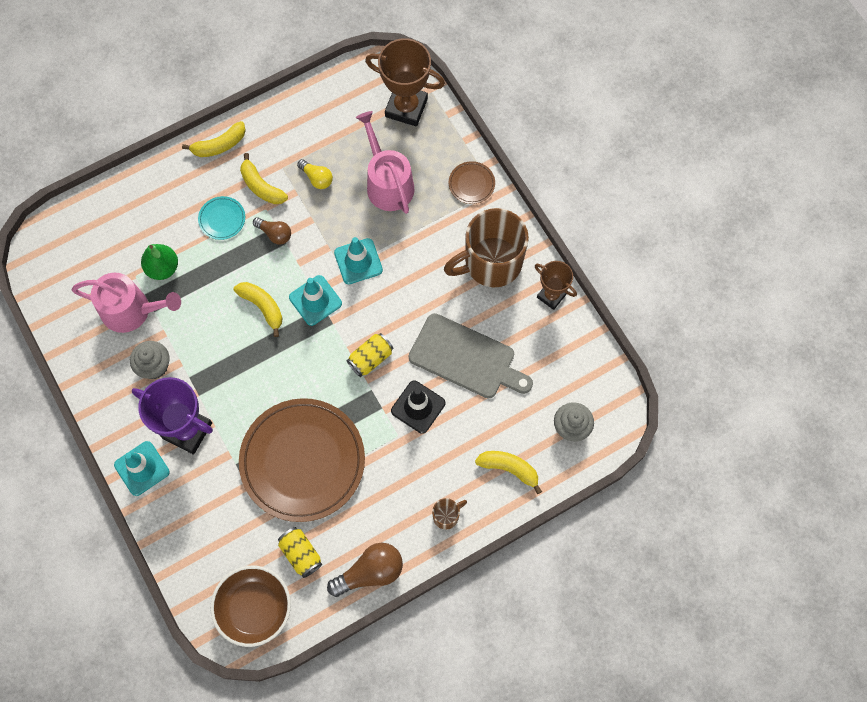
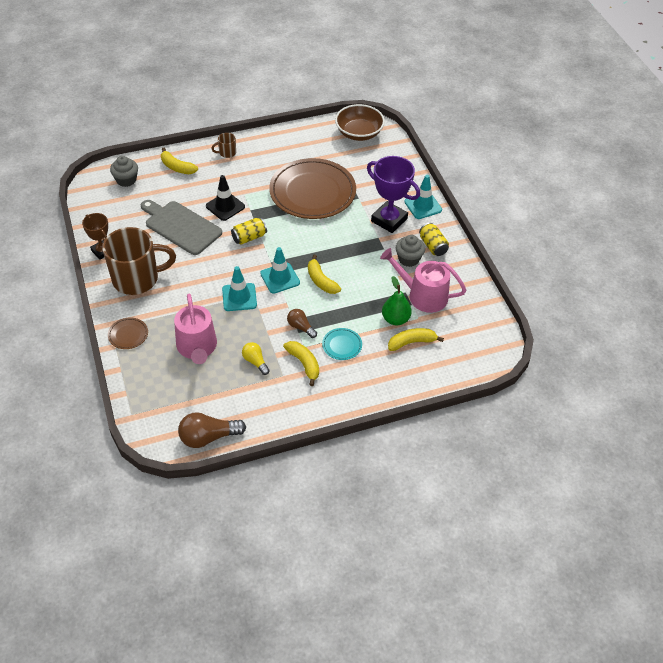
camera: 170 degrees left, 20 degrees down
yellow banana [182,121,246,157] -> yellow banana moved to [388,328,444,351]
yellow can [278,527,322,578] -> yellow can moved to [419,223,449,256]
brown light bulb [327,543,403,597] -> brown light bulb moved to [178,412,246,448]
brown trophy [365,38,445,126] -> none

